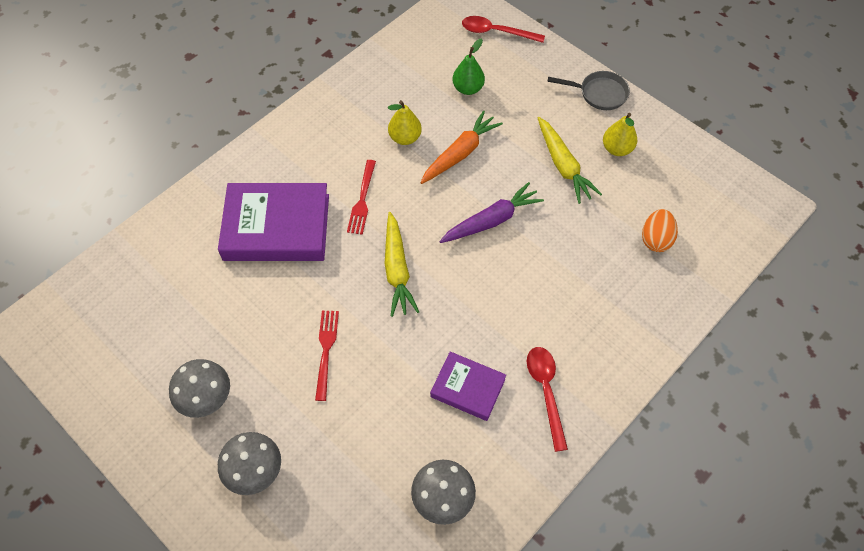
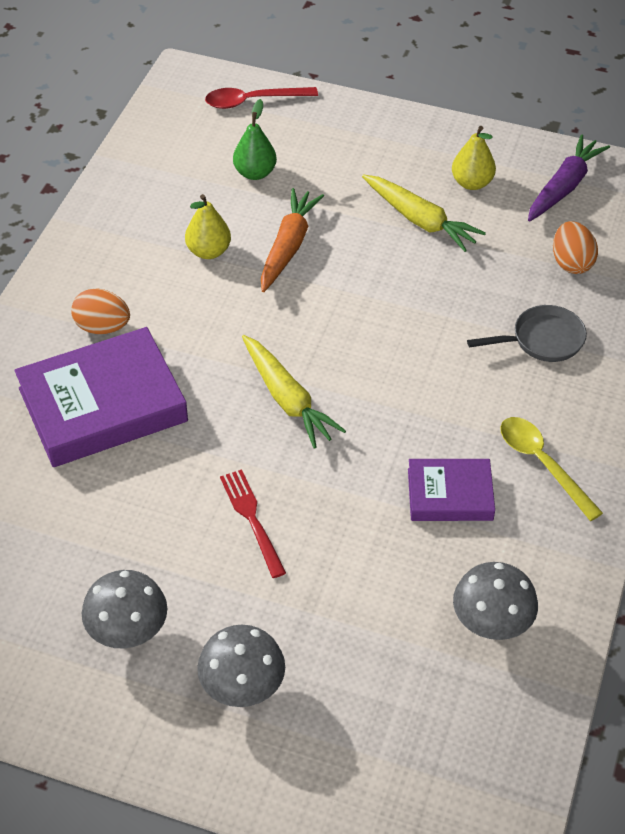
camera: 25 degrees left, 10 degrees down
red fork [347,160,376,235] -> none
purple carrot [439,182,544,243] -> purple carrot moved to [528,134,610,222]
red spoon [527,347,568,452] -> yellow spoon [500,417,603,521]
grey pan [547,71,630,110] -> grey pan moved to [467,305,587,362]
none -> orange egg [71,289,130,334]

